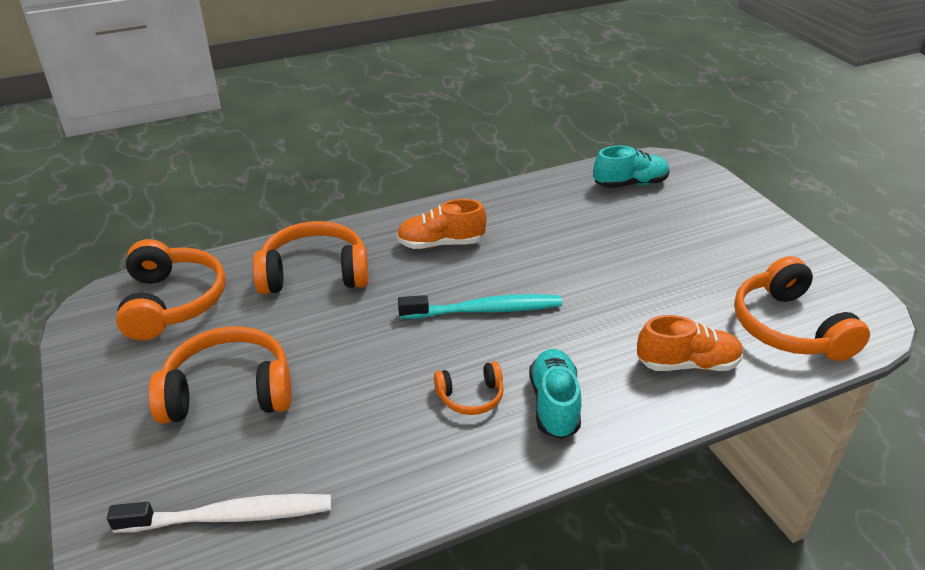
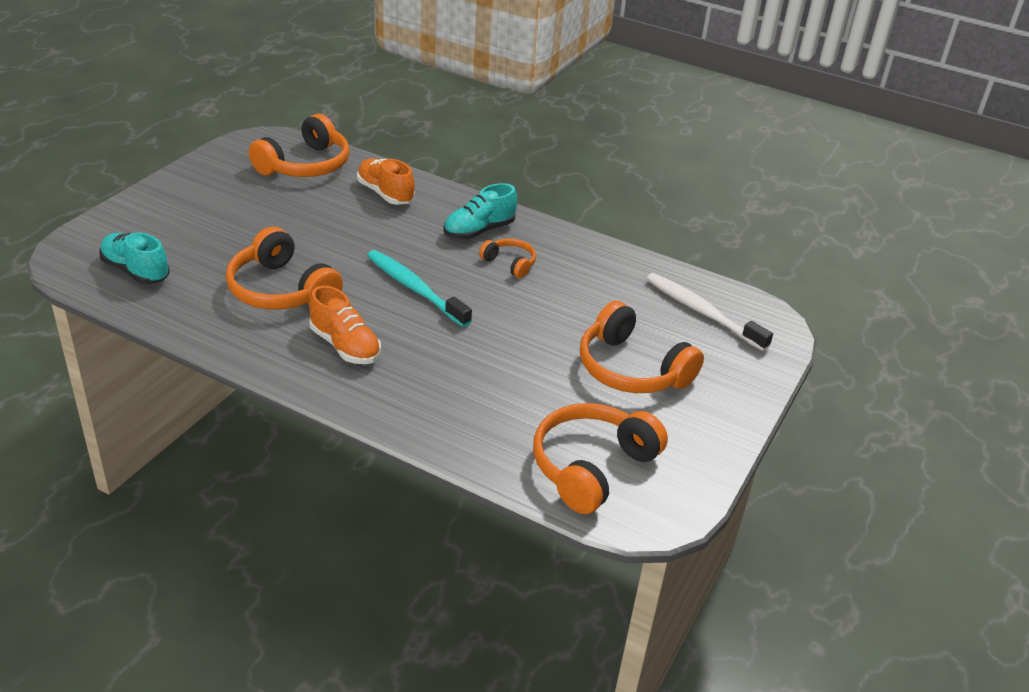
camera: 130 degrees left, 0 degrees up
orange headphones [253,221,369,294] -> orange headphones moved to [226,227,343,309]

